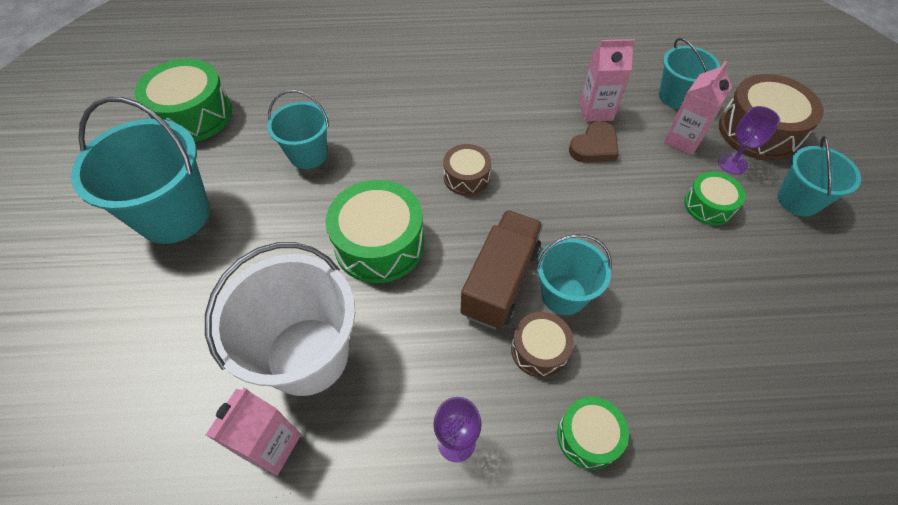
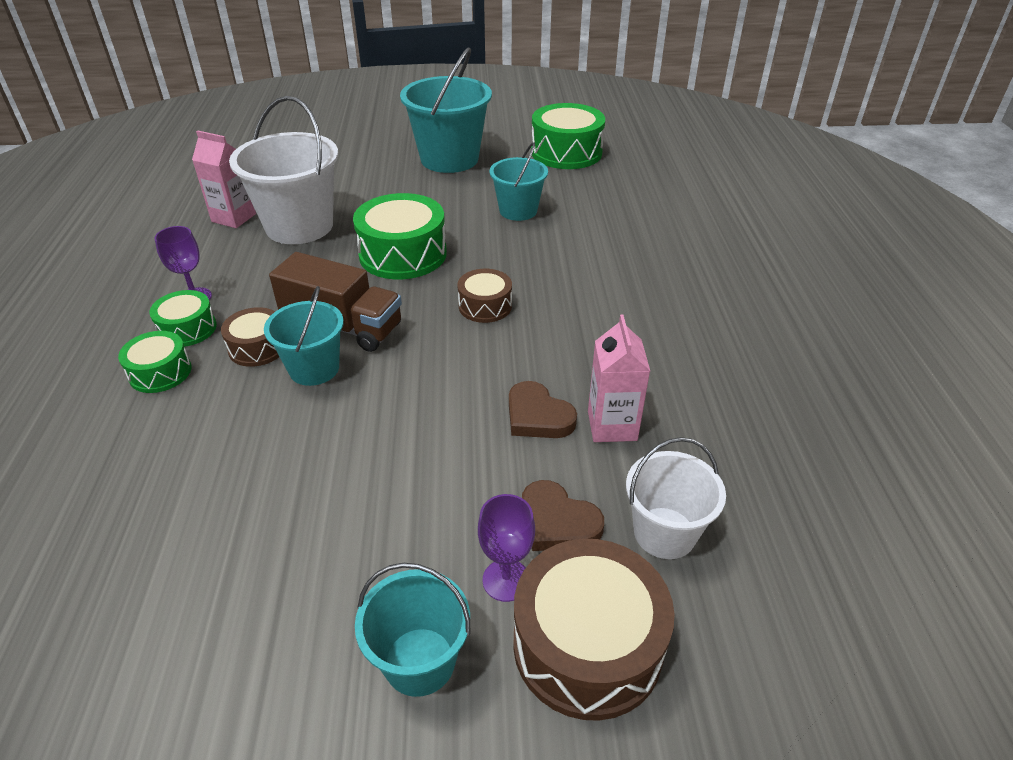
camera: 90 degrees right, 15 degrees down
turquoise bucket [659,38,720,109] -> white bucket [626,437,726,559]
pink carton [664,61,732,155] -> brown heart [522,480,604,551]
green drum [684,172,745,226] -> green drum moved to [149,290,217,347]

